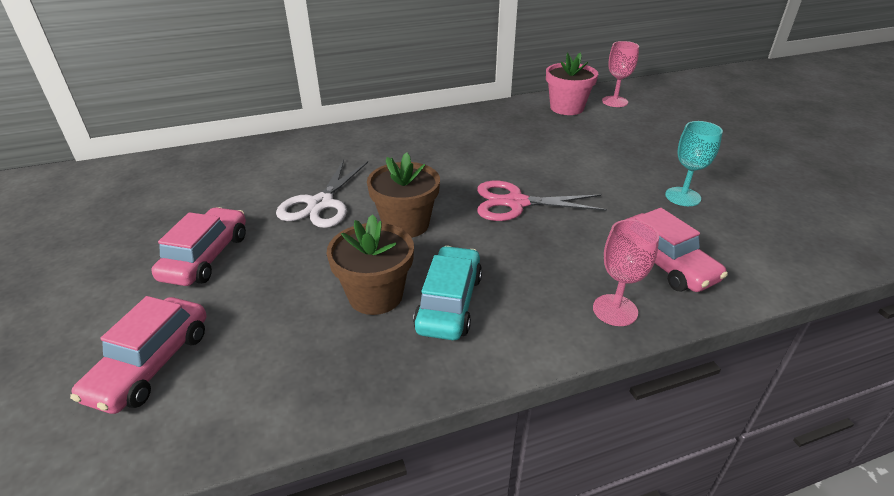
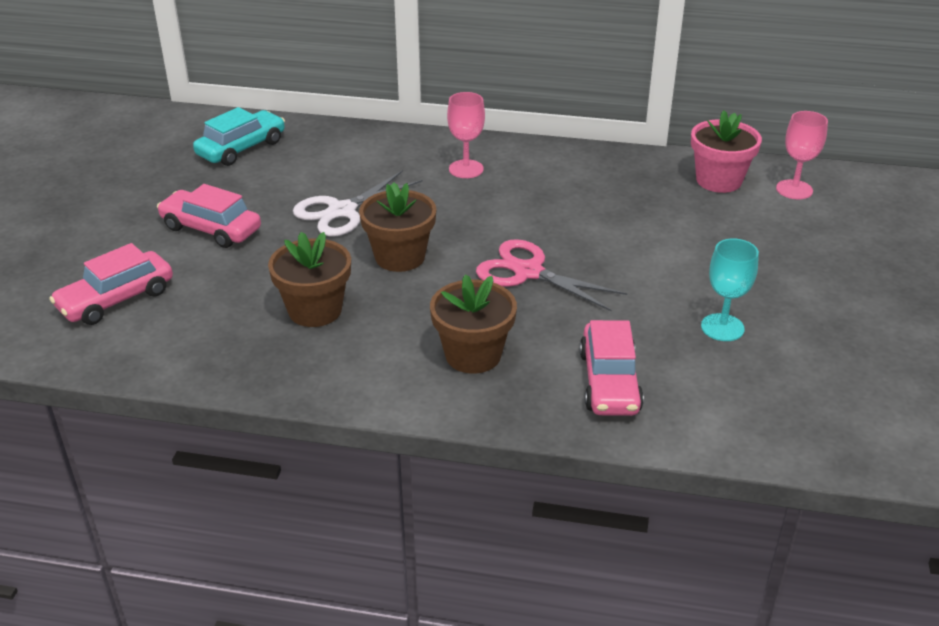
camera: 30 degrees right, 0 degrees up
pink car [151,207,246,286] -> pink car turned 105 degrees counterclockwise [157,184,261,248]
turquoise car [413,246,482,340] -> turquoise car moved to [193,107,285,166]
pink goblet [593,219,659,326] -> pink goblet moved to [447,92,485,178]
none -> brown flower pot [430,274,517,374]

